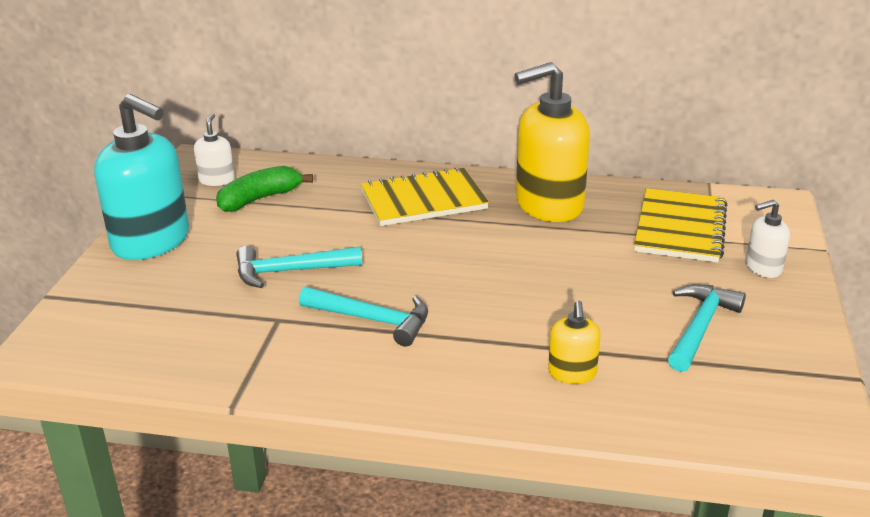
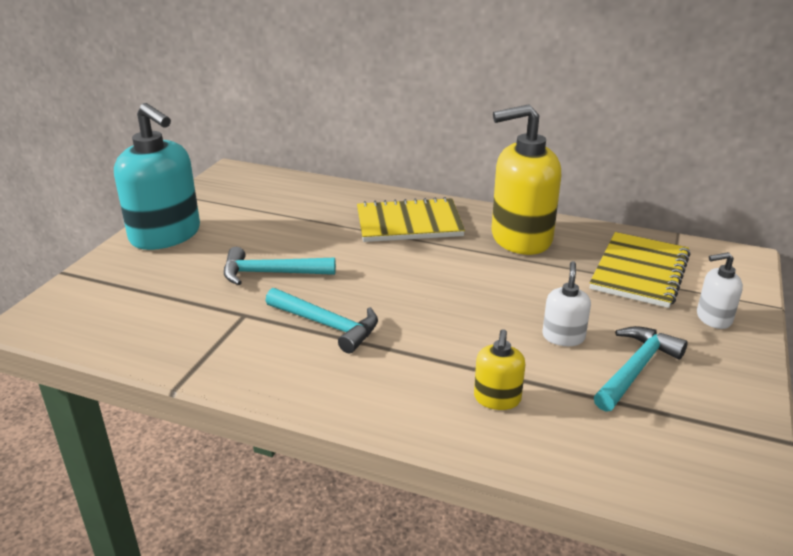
camera: 10 degrees right, 0 degrees up
white soap dispenser [194,113,235,186] -> white soap dispenser moved to [542,261,591,346]
green banana [216,166,313,212] -> none

